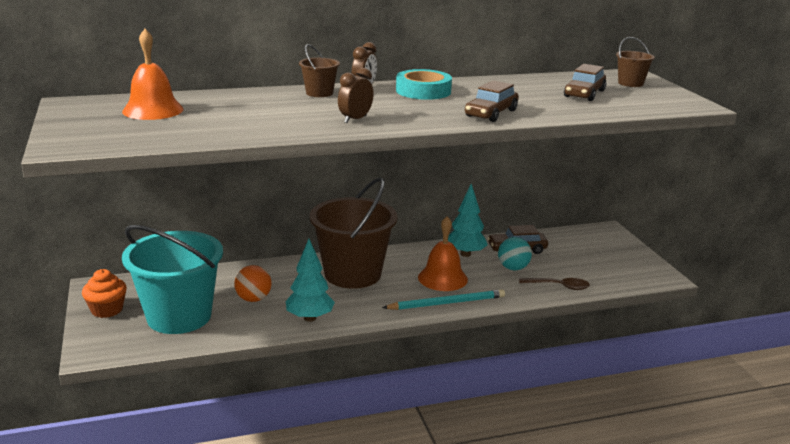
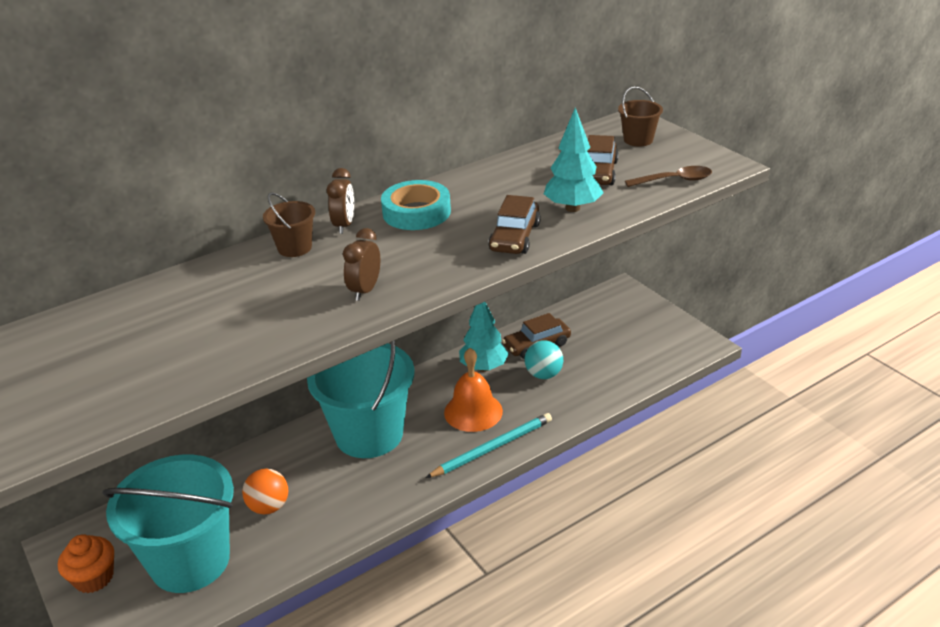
camera: 15 degrees left, 10 degrees up
orange bell [122,29,183,120] -> none
turquoise tree [286,239,335,322] -> turquoise tree moved to [544,107,604,212]
brown bucket [310,177,398,289] -> turquoise bucket [307,340,415,458]
brown spoon [519,278,590,290] -> brown spoon moved to [625,166,712,187]

